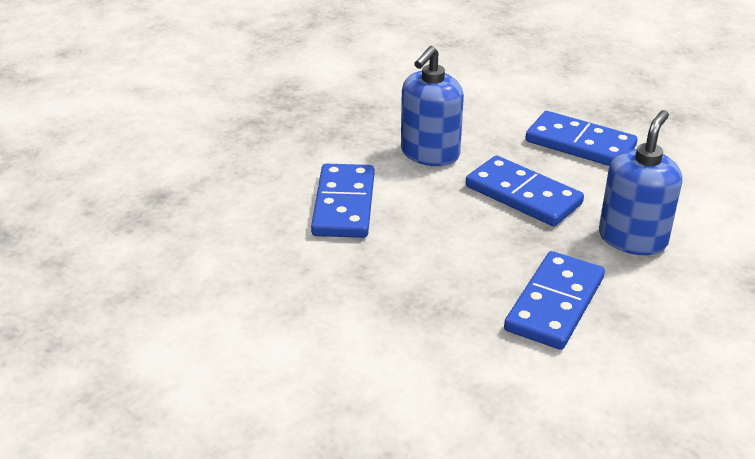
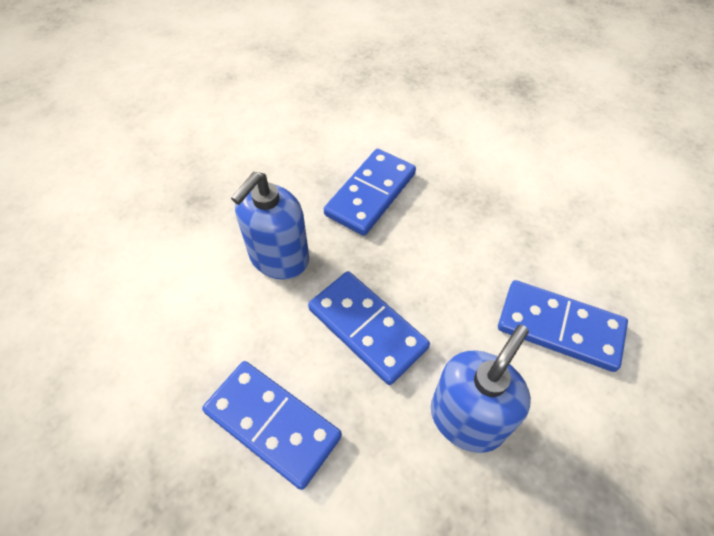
camera: 175 degrees left, 20 degrees up
blue domino [311,164,374,238] -> blue domino turned 75 degrees counterclockwise [498,280,628,372]

